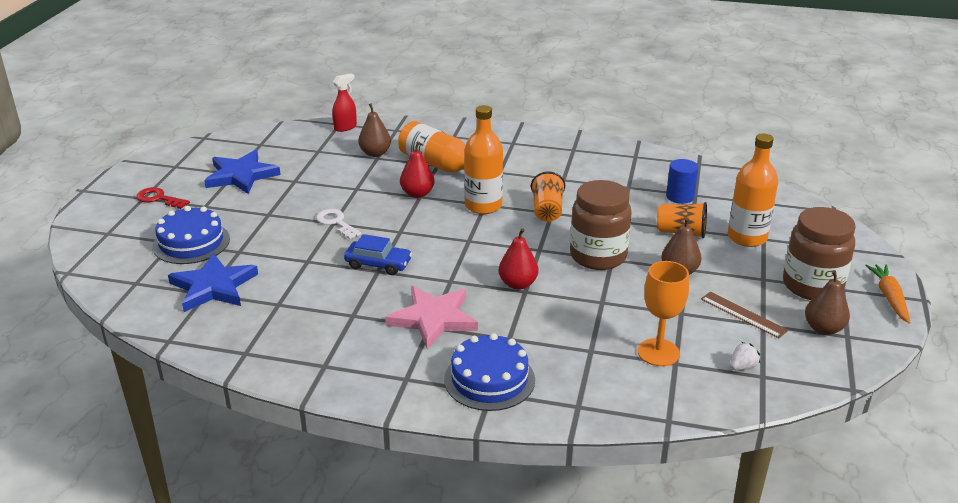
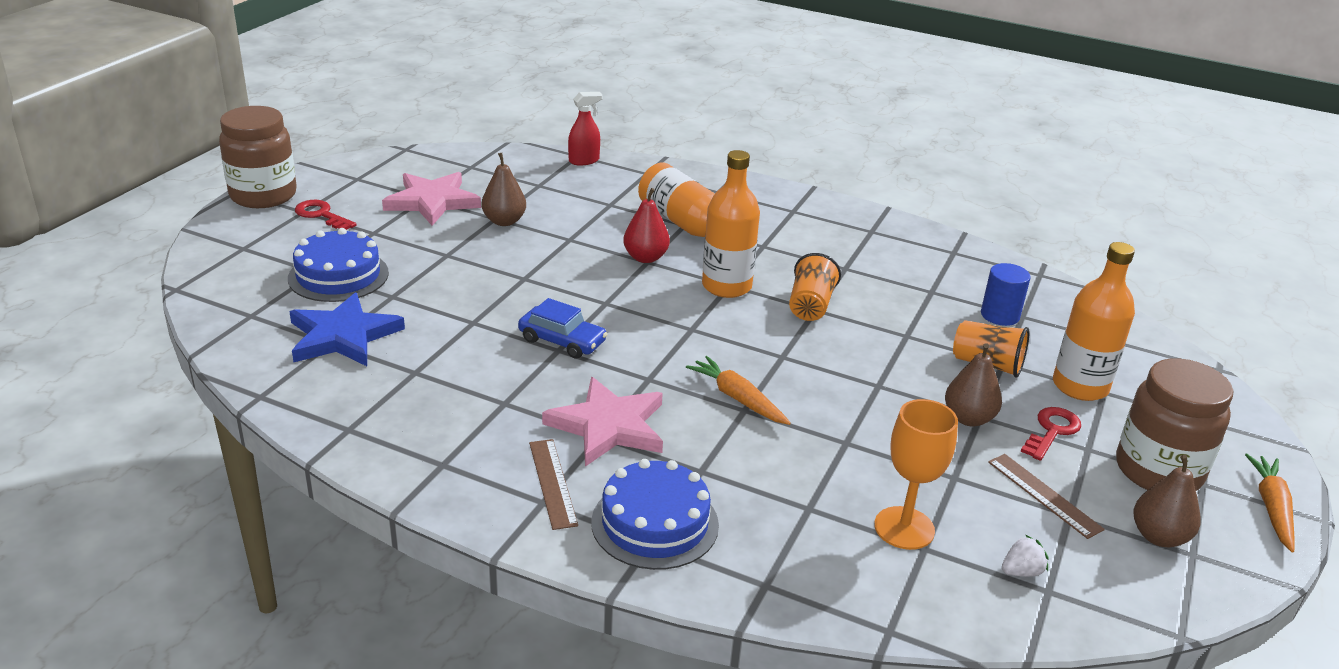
camera: 10 degrees right, 0 degrees up
blue star [204,150,281,194] -> pink star [382,172,481,226]
white key [316,209,362,239] -> none
brown pear [358,103,391,157] -> brown pear moved to [482,153,526,226]
red pear [499,228,538,290] -> orange carrot [686,356,791,425]
brown jar [570,180,632,270] -> brown jar moved to [219,106,297,208]
none -> brown ruler [529,439,578,530]
none -> red key [1020,407,1081,461]

